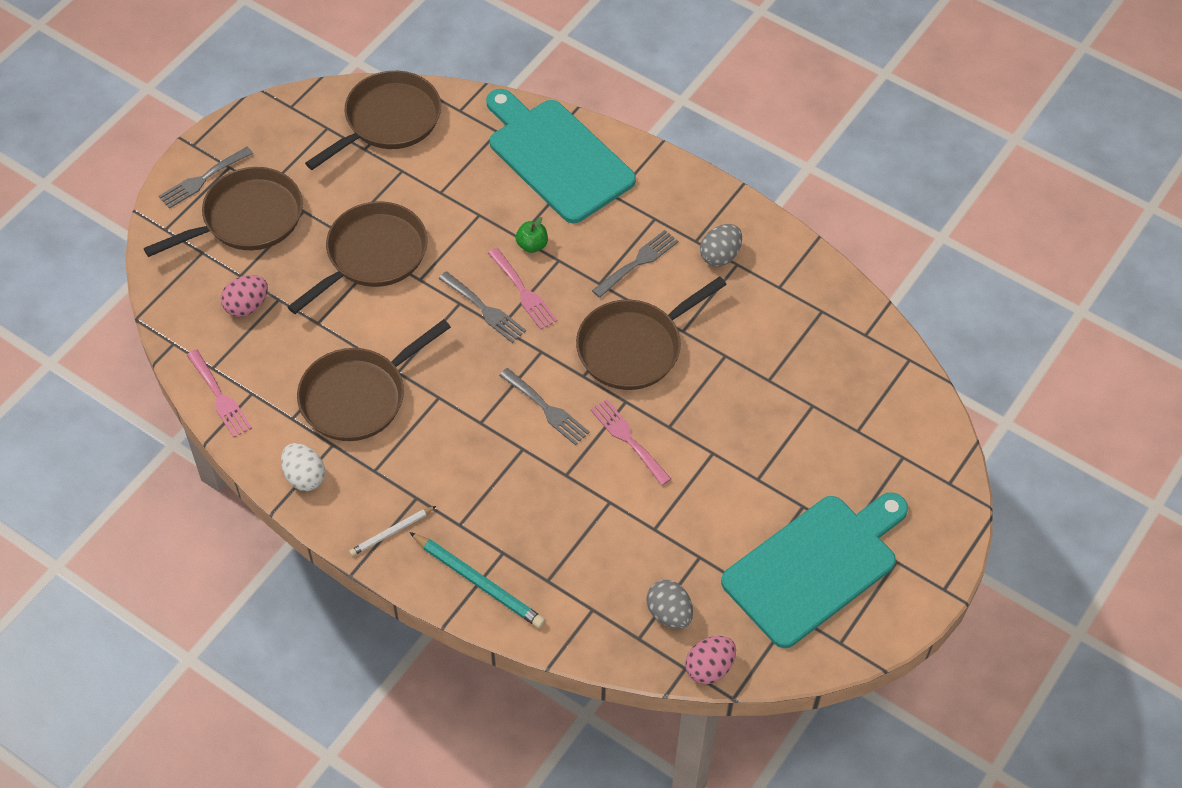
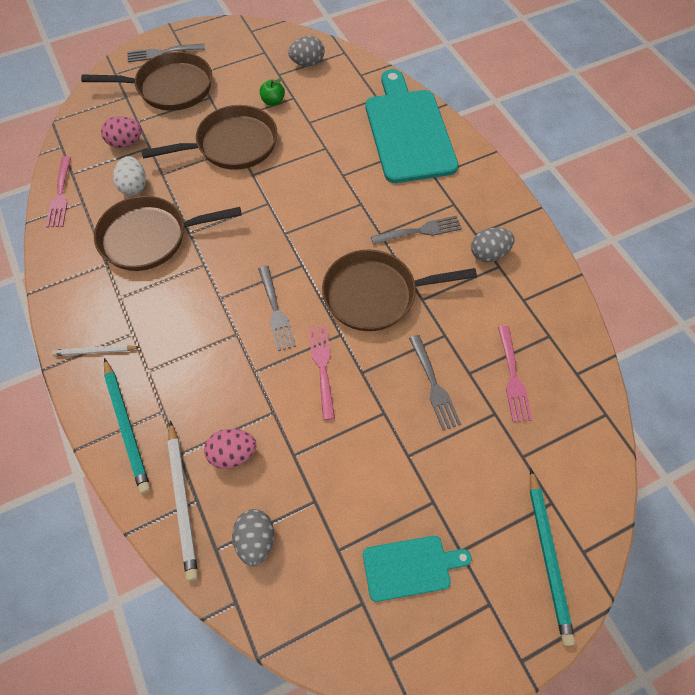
camera: 30 degrees right, 5 degrees up
white egg [281,443,325,491] -> white egg moved to [113,156,146,196]
brown pan [305,71,441,170] -> grey egg [288,36,325,66]
grey fork [438,271,526,343] -> grey fork moved to [409,335,461,430]
pink fork [488,248,557,330] -> pink fork moved to [498,326,532,422]
green apple [516,217,548,253] -> green apple moved to [260,78,285,106]
pink egg [685,636,736,684] -> pink egg moved to [204,429,256,469]
turquoise cutting board [721,492,908,648] -> turquoise cutting board [363,536,472,602], size x0.51
none -> white pencil [168,421,198,581]
none -> turquoise pencil [530,468,575,646]

